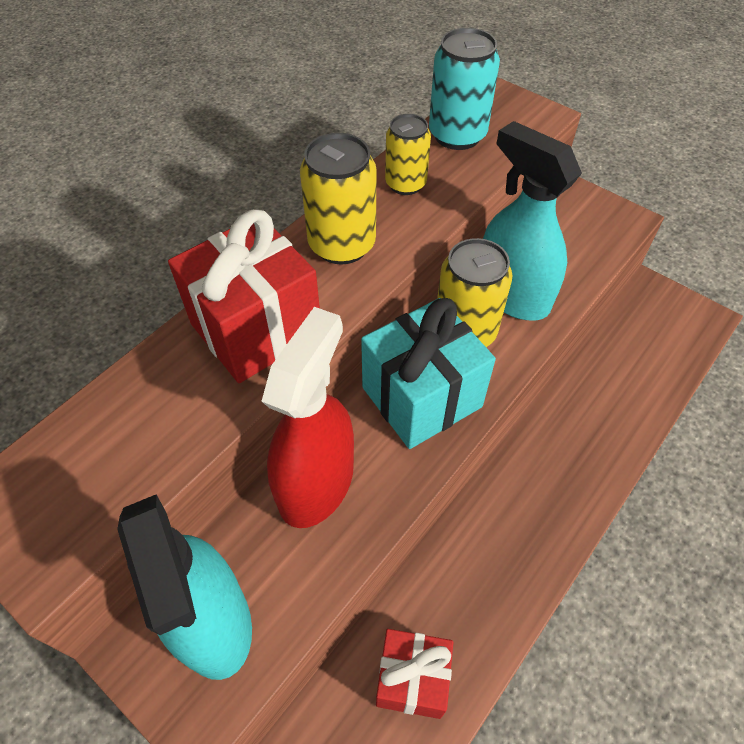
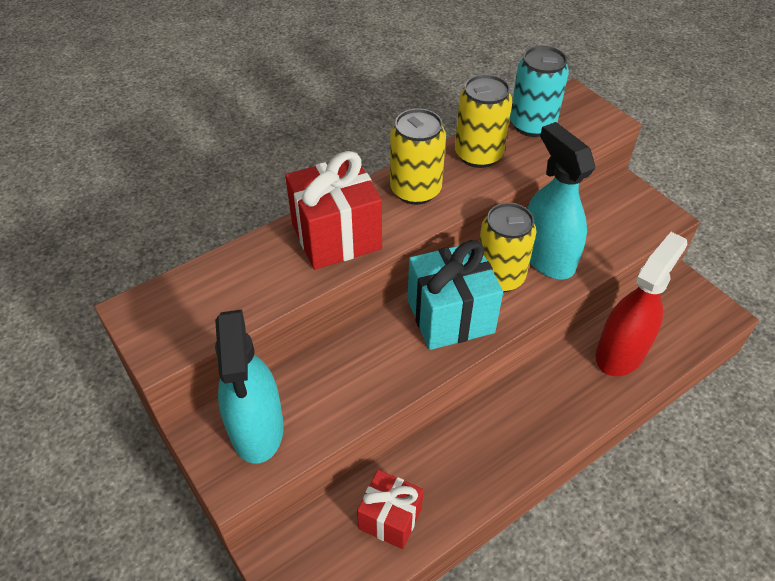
camera: 15 degrees right, 5 degrees down
red spray bottle [262,307,354,528] -> red spray bottle moved to [595,232,687,376]
yellow can [385,114,431,195] -> yellow can [455,74,513,168], size x1.50

